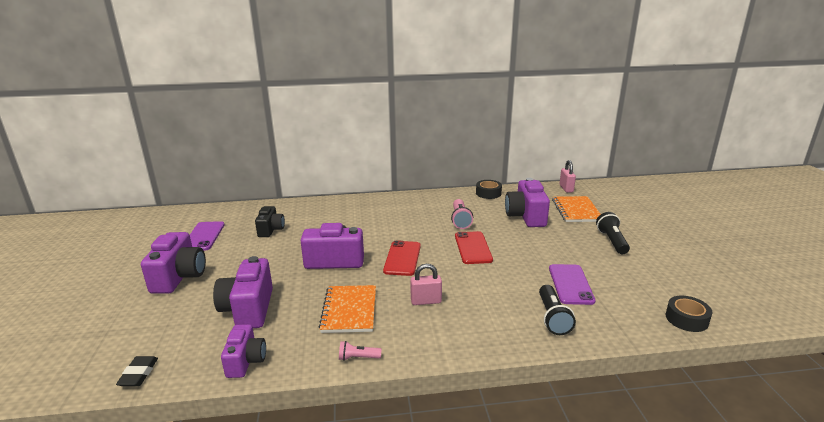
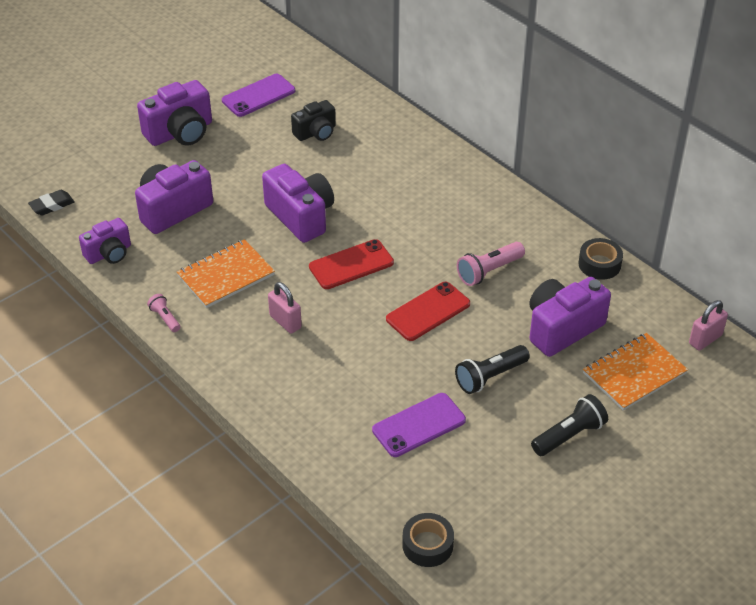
camera: 55 degrees right, 20 degrees up
black flashlight [539,285,576,335] -> black flashlight moved to [455,345,530,394]

